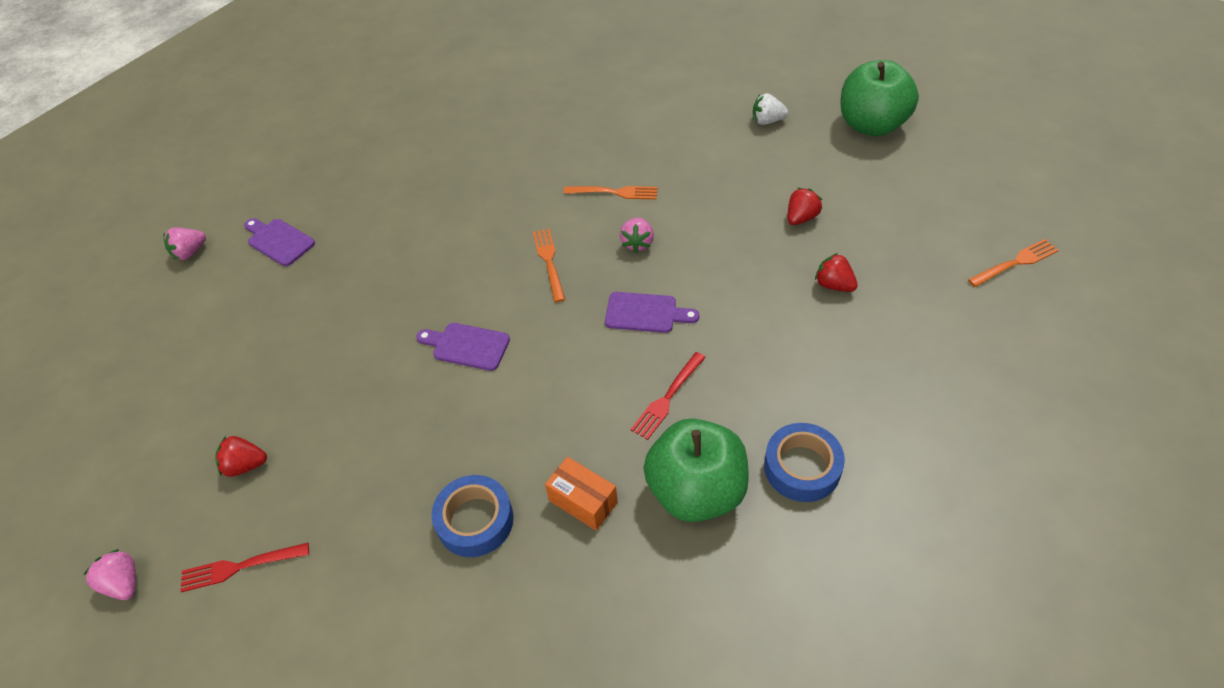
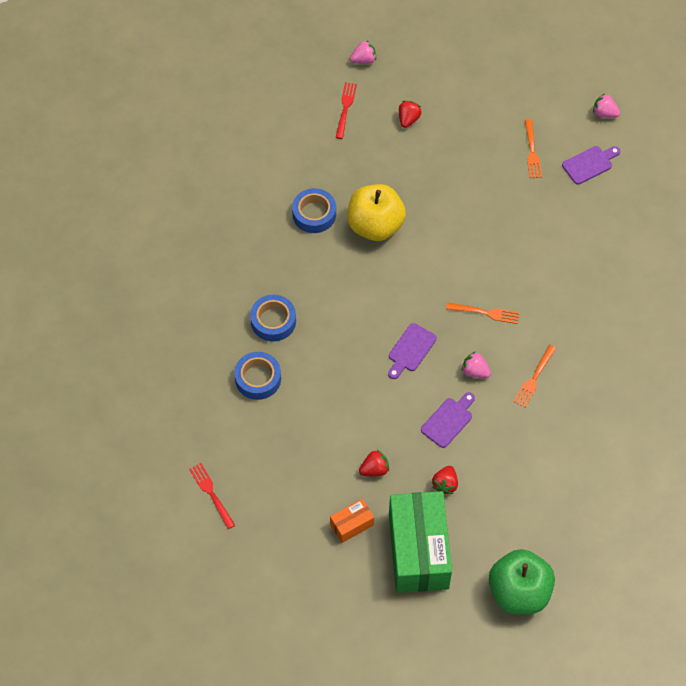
camera: 110 degrees right, 10 degrees up
pink strawberry [163,228,206,260] -> pink strawberry turned 45 degrees counterclockwise [593,93,620,118]
purple cutting board [416,323,510,371] -> purple cutting board moved to [421,392,475,448]
orange box [545,457,618,531] -> orange box moved to [330,499,374,543]
red fork [630,352,706,440] -> red fork moved to [189,463,235,529]
green apple [643,418,749,522] -> blue tape [250,295,296,342]
white strawberry [753,93,788,125] -> none
red strawberry [788,188,822,225] -> red strawberry turned 45 degrees clockwise [432,466,458,494]
orange fork [968,239,1059,287] -> orange fork moved to [525,119,542,178]
none -> yellow apple [347,184,406,241]
none -> green box [389,491,452,593]

